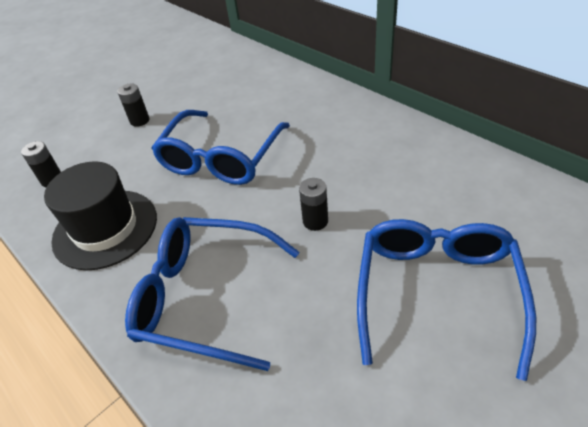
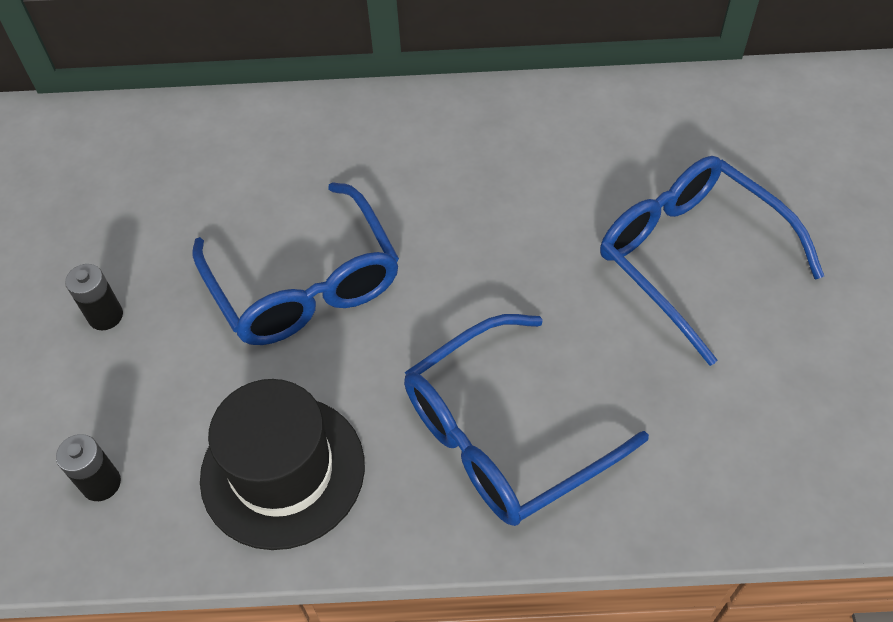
camera: 50 degrees left, 10 degrees up
black battery [299,178,328,231] -> none

